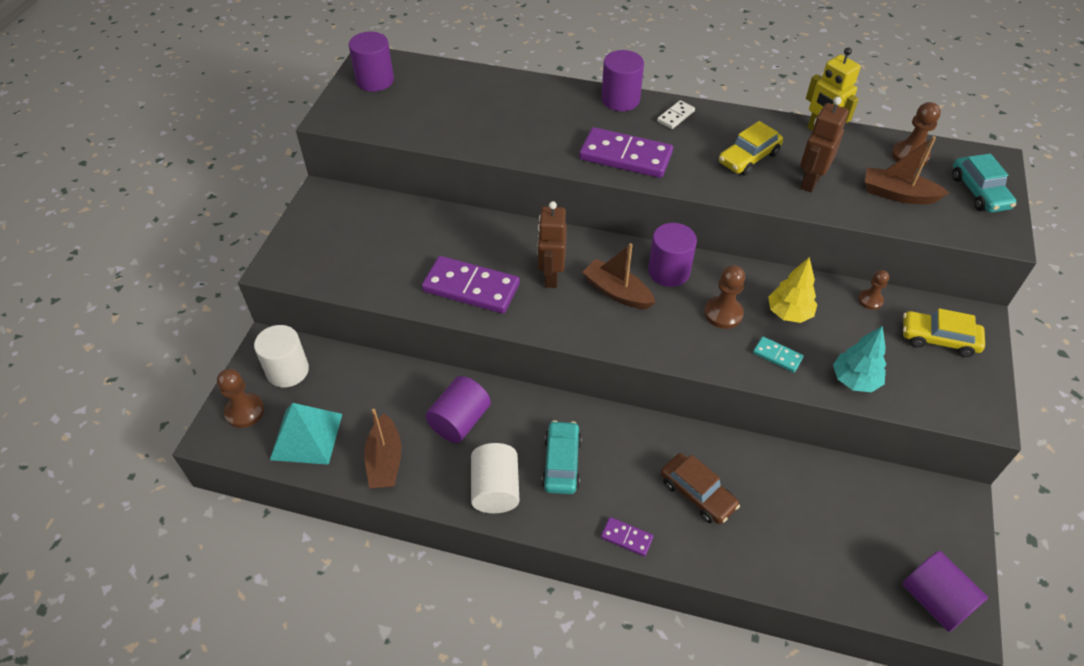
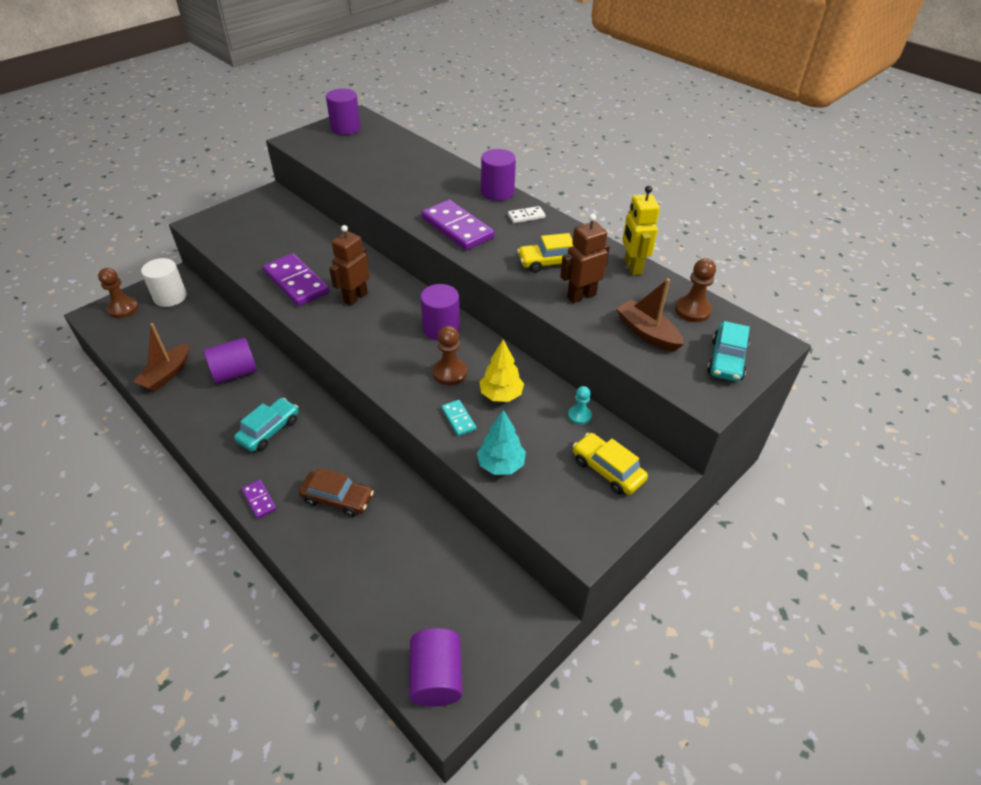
camera: 30 degrees right, 5 degrees down
turquoise pyramid [270,403,342,465] -> none
white cylinder [471,443,519,513] -> none
brown boat [582,243,656,309] -> none
brown car [661,453,740,524] -> brown car turned 60 degrees counterclockwise [299,468,374,517]
brown pawn [858,270,889,310] -> turquoise pawn [568,386,592,425]

